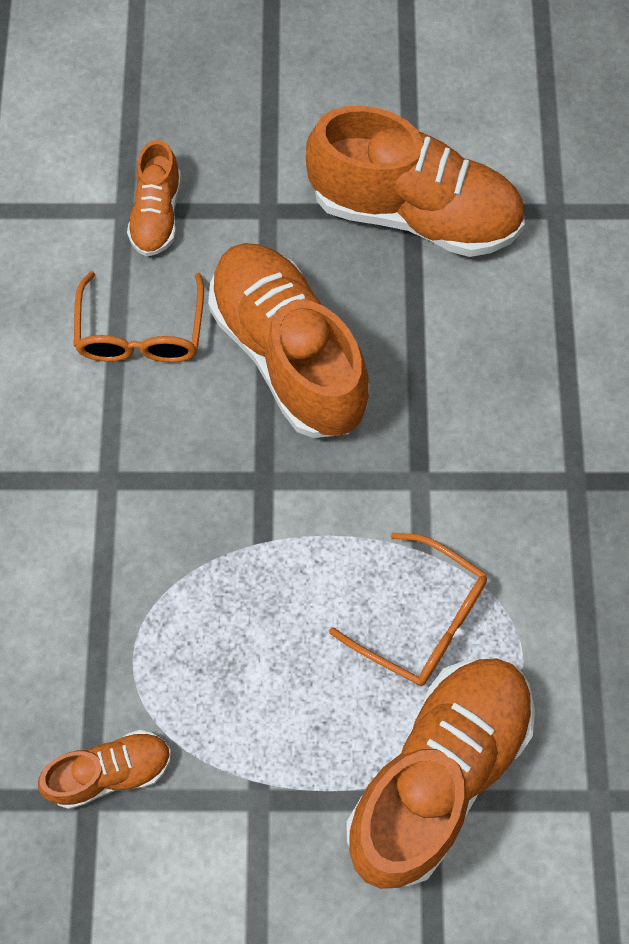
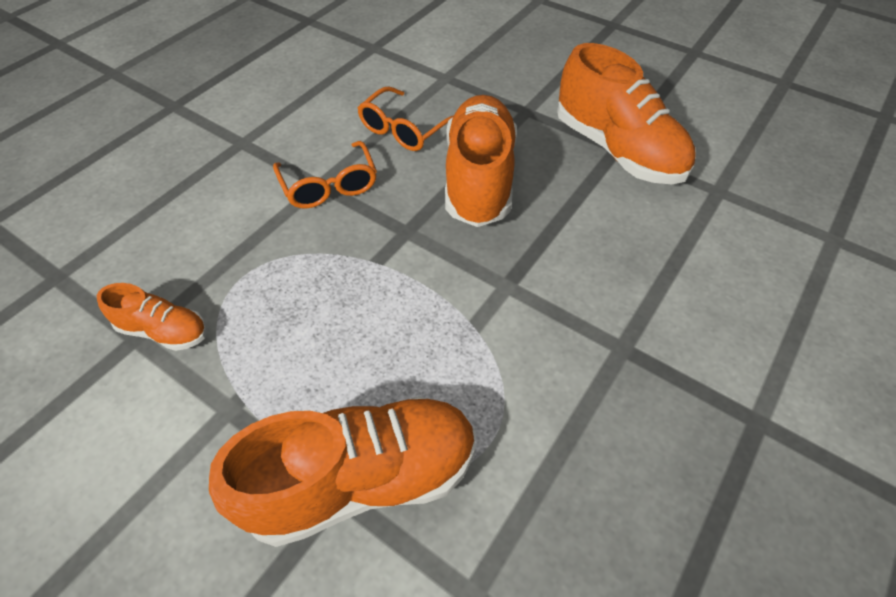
camera: 35 degrees right, 15 degrees down
orange shoe [127,140,181,257] -> none
orange glasses [329,533,487,686] -> orange glasses moved to [273,141,377,209]

